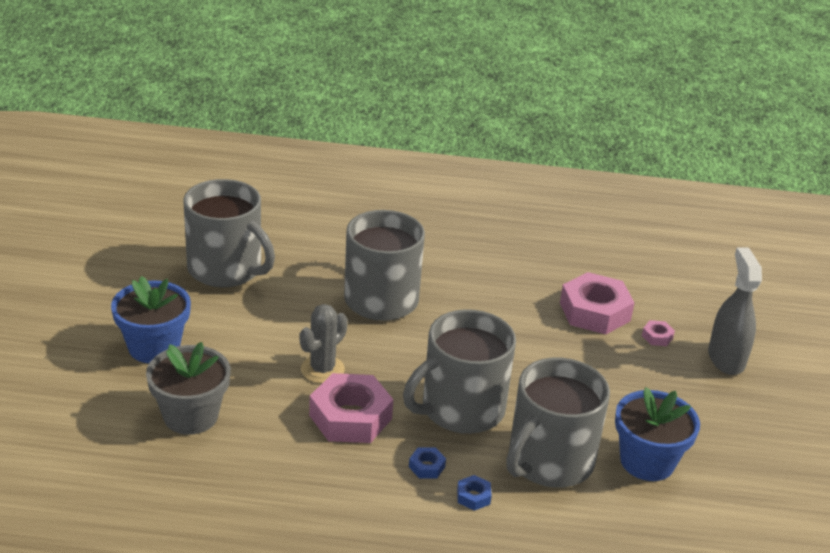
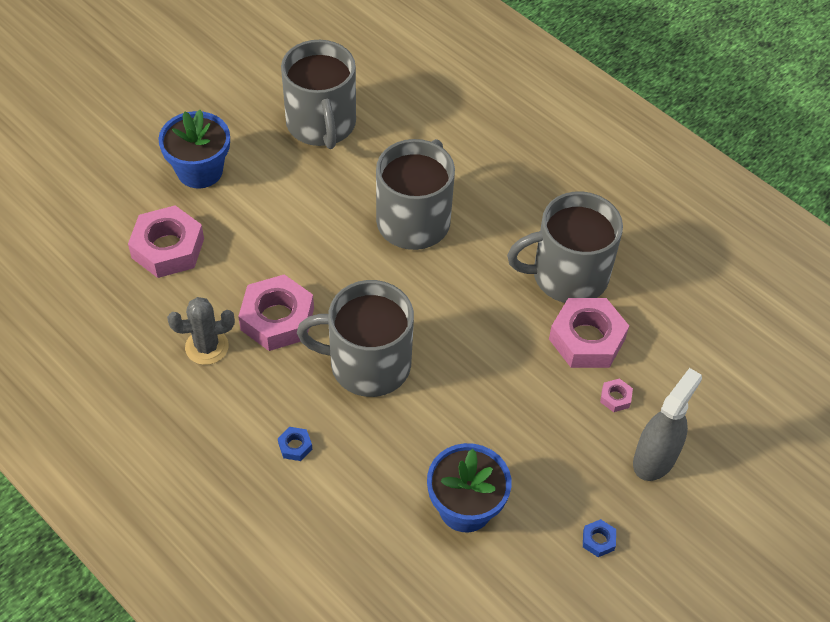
camera: 40 degrees right, 20 degrees up
grey flower pot [146,342,231,435] -> pink nut [128,205,204,278]
grey cactus [300,304,348,383] -> grey cactus moved to [167,297,235,365]
blue nut [409,447,446,478] -> blue nut moved to [583,519,616,557]
grey mug [506,357,610,487] -> grey mug moved to [507,191,623,303]

